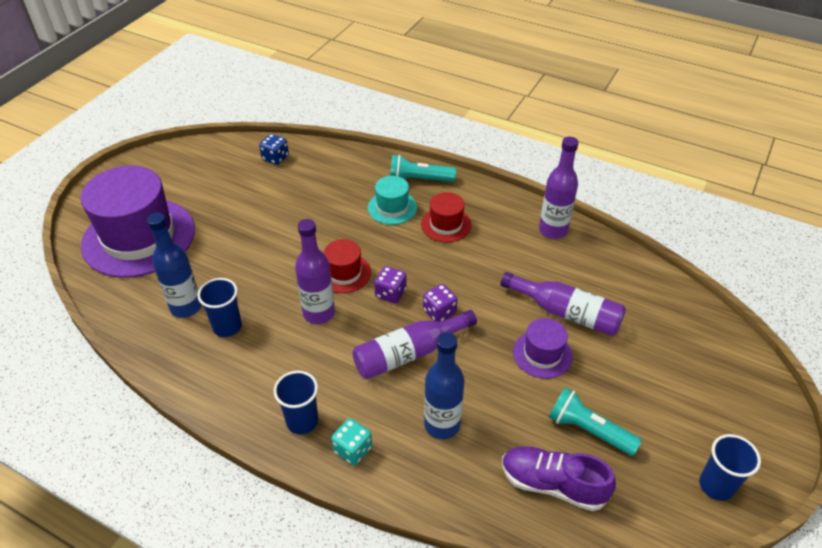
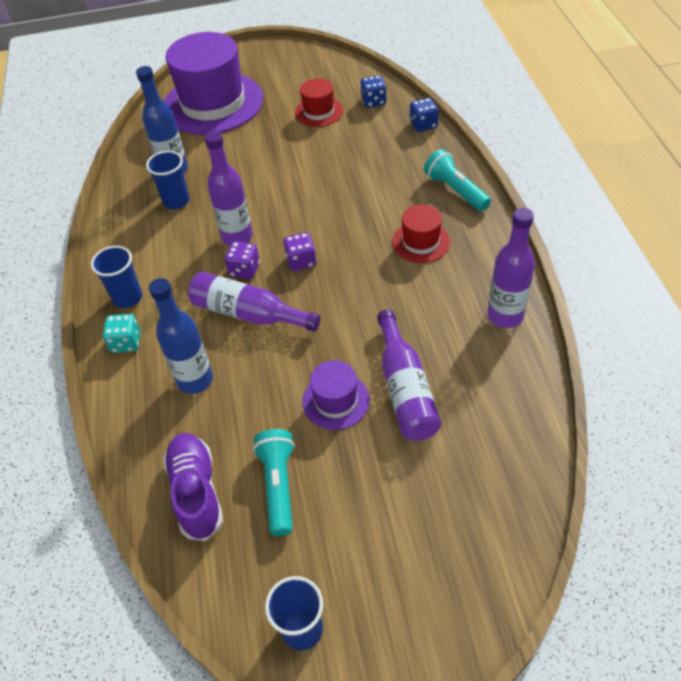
camera: 55 degrees right, 5 degrees up
red hat [324,239,371,293] -> red hat moved to [295,78,343,127]
turquoise hat [368,176,417,225] -> none
purple dice [423,284,457,322] -> purple dice moved to [225,241,260,279]
none -> blue dice [410,98,439,132]

